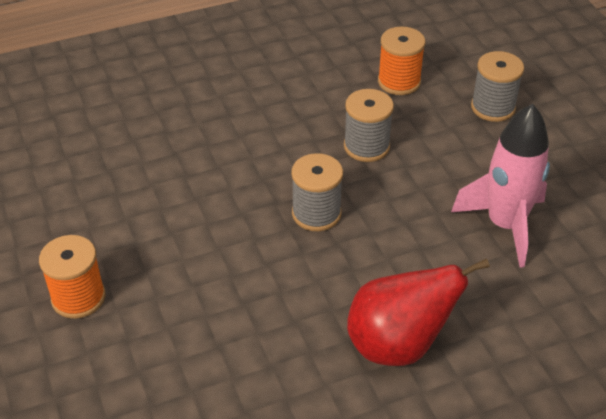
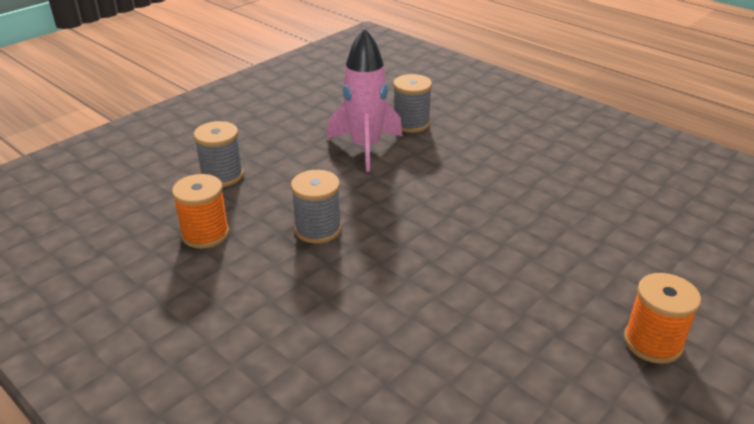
camera: 115 degrees left, 10 degrees down
grey spool [291,153,343,231] -> grey spool moved to [393,74,432,133]
red pear [347,258,490,366] -> none

